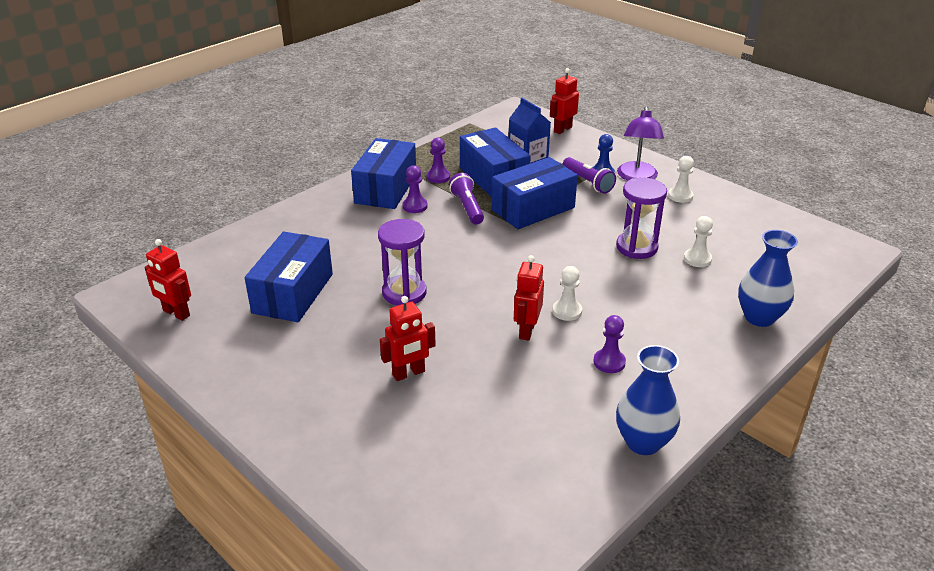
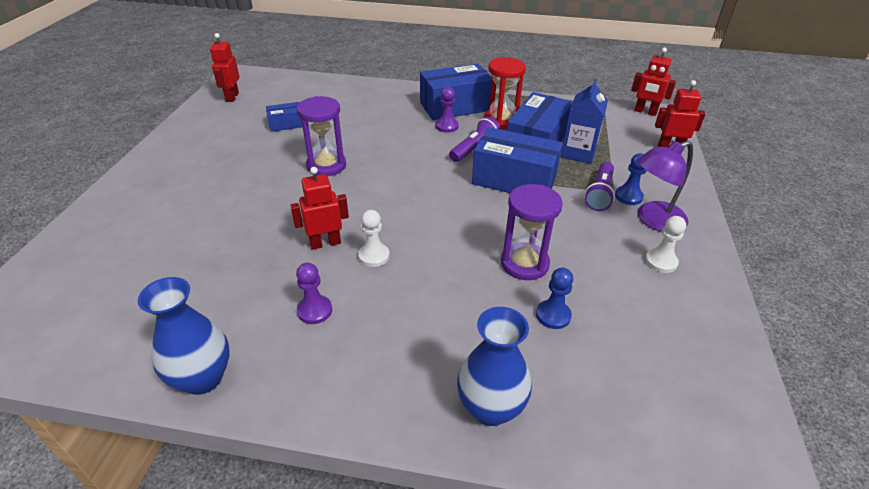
camera: 55 degrees right, 5 degrees up
blue box [245,232,333,322] -> blue box [266,102,303,132], size x0.50
red robot [380,296,436,381] -> red robot moved to [631,48,676,116]
purple pawn [427,138,450,183] -> red hourglass [484,57,526,129]
white pawn [684,216,713,267] -> blue pawn [536,268,573,329]

